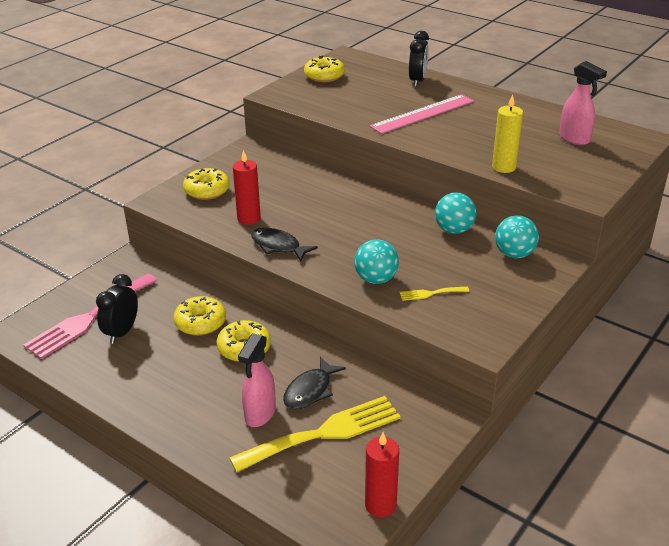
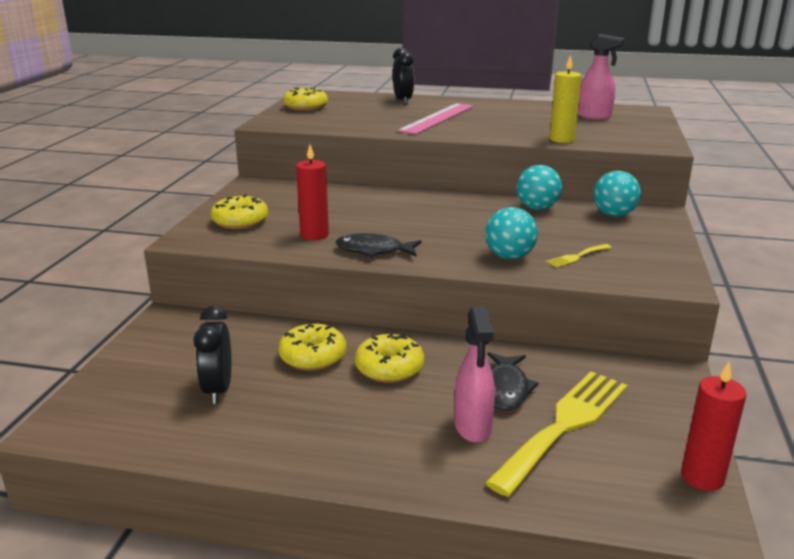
camera: 25 degrees left, 10 degrees down
pink fork [23,273,158,359] -> none

